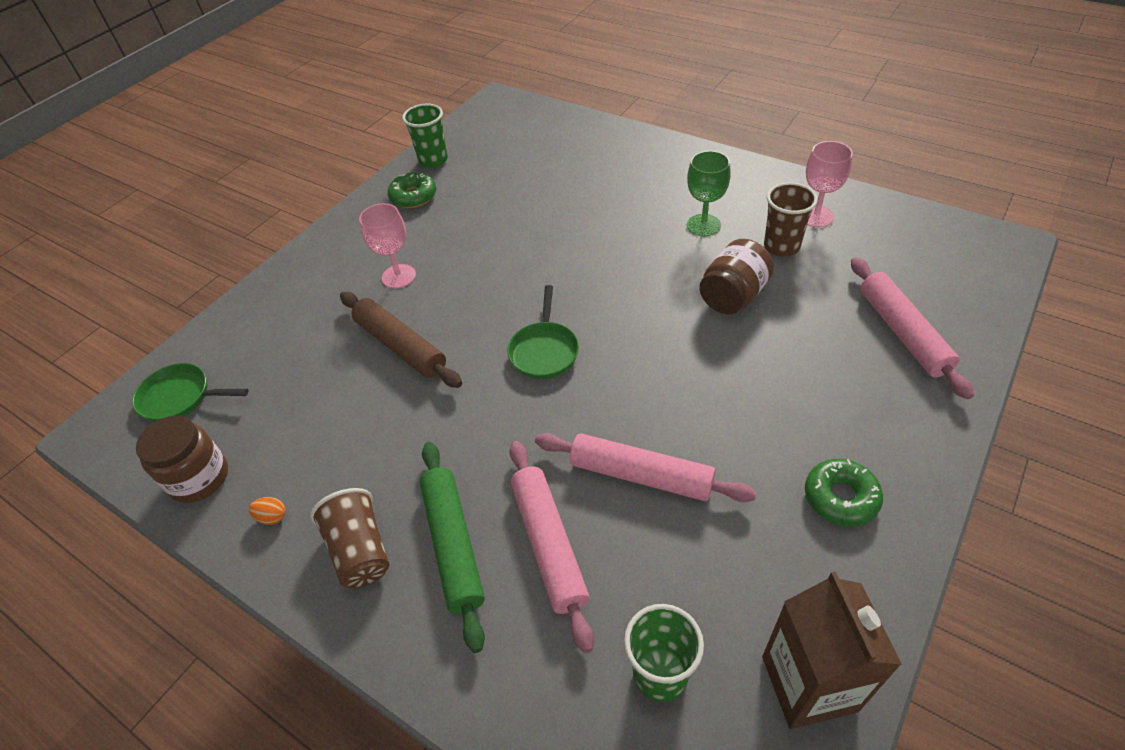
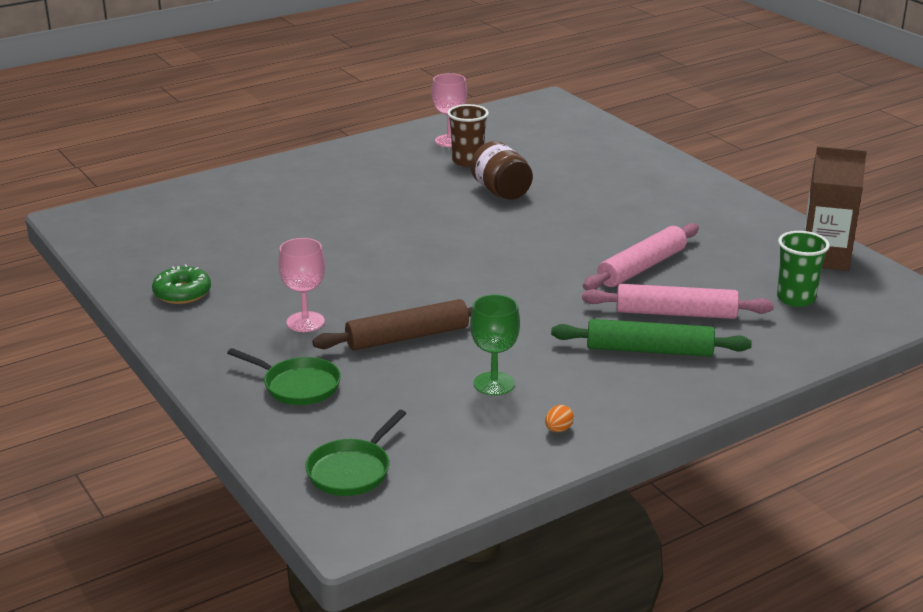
camera: 70 degrees left, 20 degrees down
brown jar [136,416,228,503] -> none
brown cup [310,488,389,588] -> none
green cup [402,104,448,168] -> none
green pan [507,285,579,379] -> green pan moved to [227,348,341,405]
green goblet [687,151,731,236] -> green goblet moved to [470,294,520,396]
green donut [805,459,883,526] -> none
pink rolling pin [851,257,974,400] -> none

